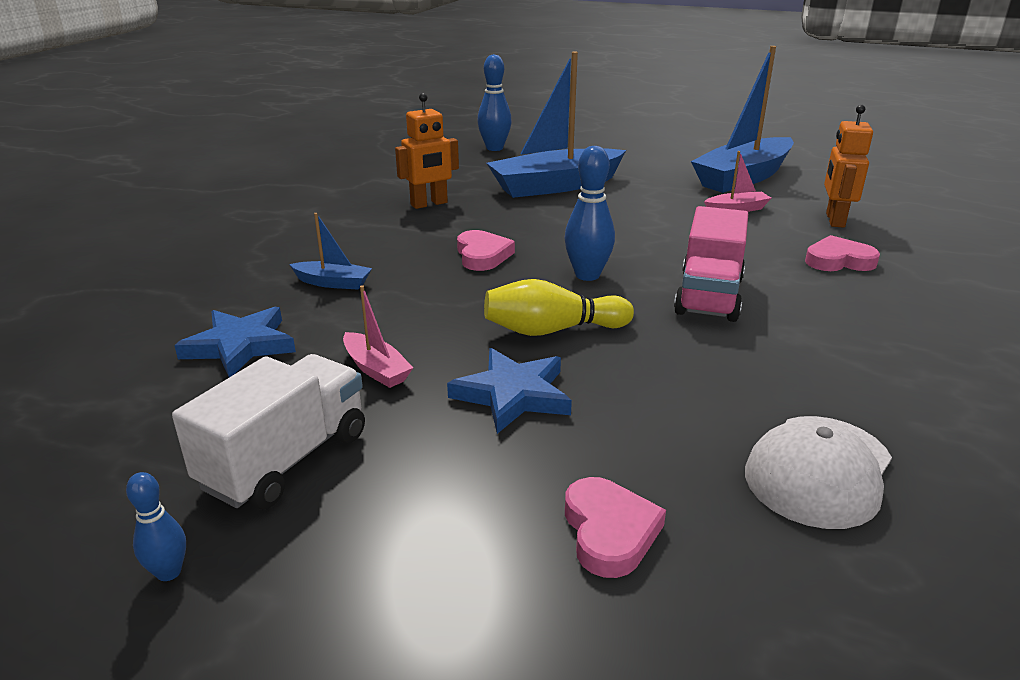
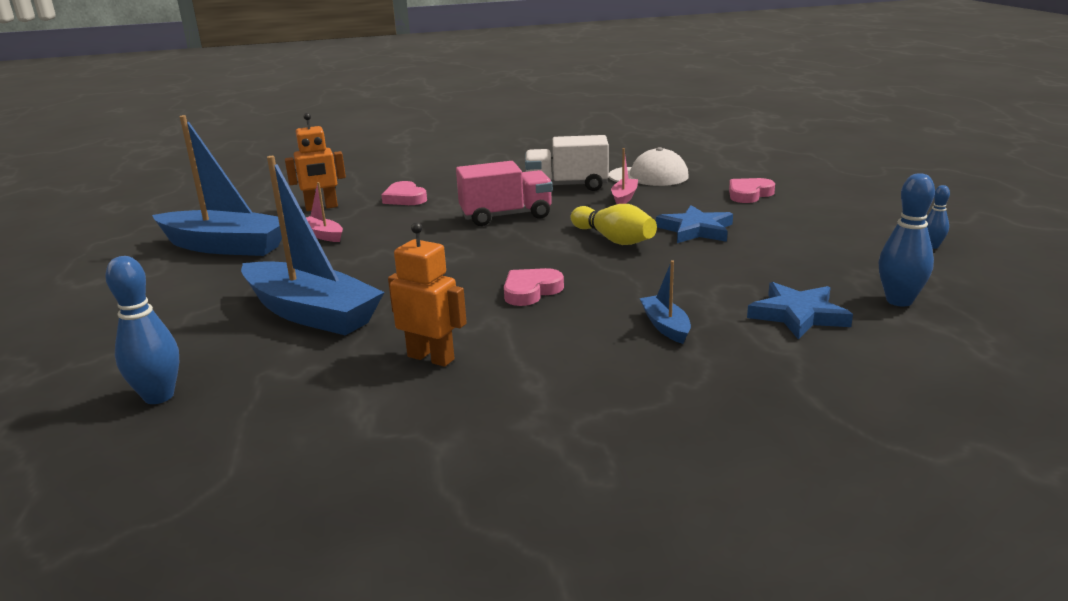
camera: 120 degrees left, 5 degrees down
white truck [172,354,365,509] -> white truck moved to [525,135,609,191]
pink boat [343,285,413,388] -> pink boat moved to [611,148,638,204]
blue bowling pin [564,146,615,281] -> blue bowling pin moved to [879,173,935,307]

